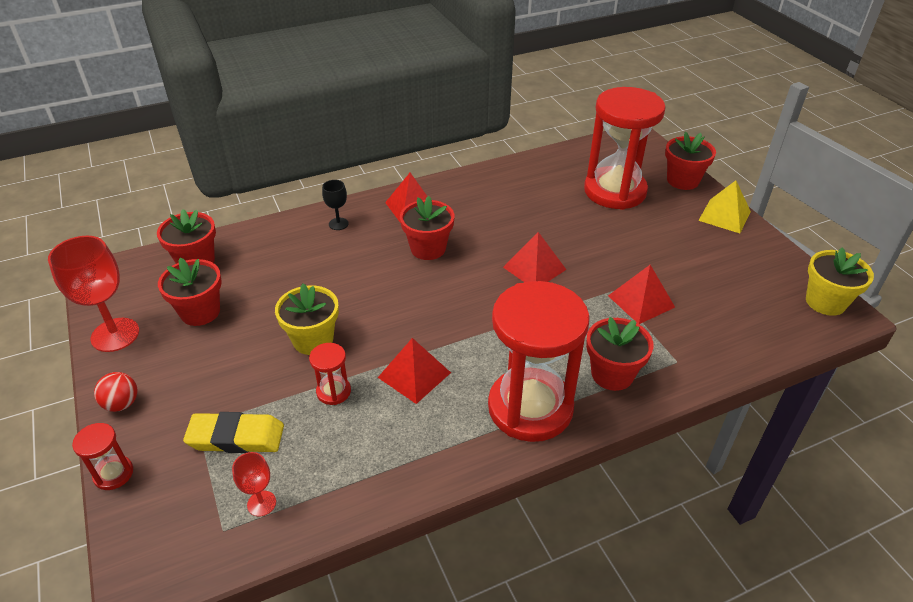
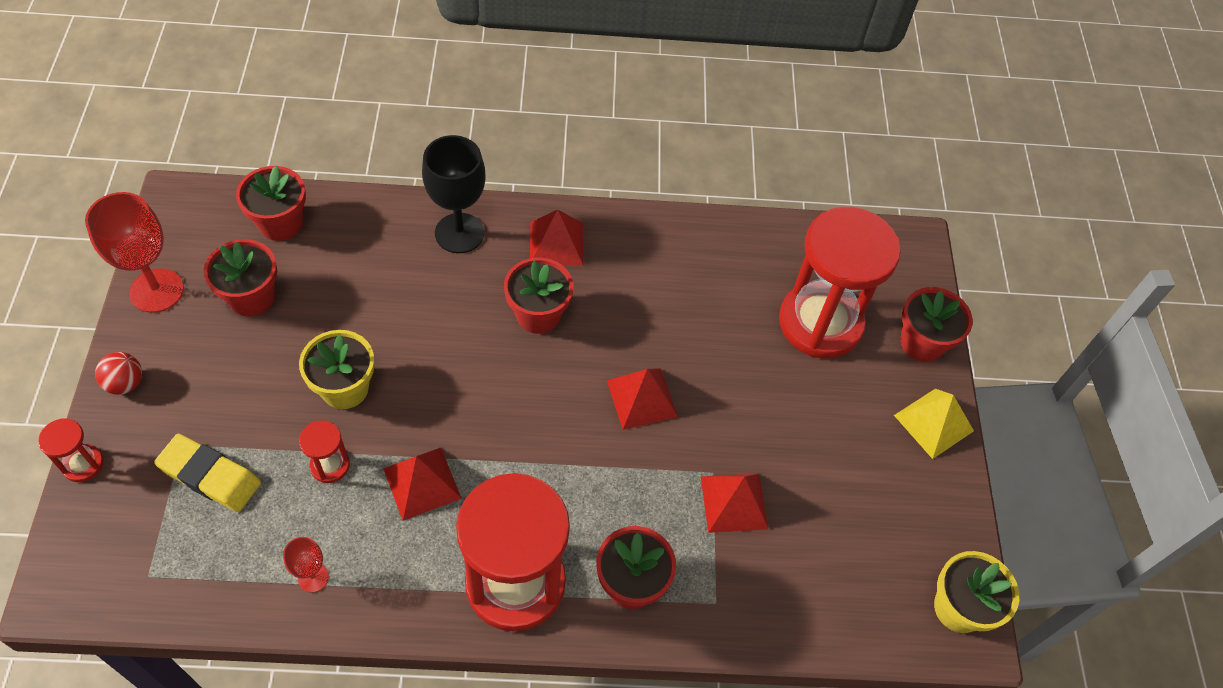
camera: 20 degrees right, 15 degrees up
red goblet [232,452,276,517] -> red goblet moved to [283,537,329,593]
black goblet [322,180,349,230] -> black goblet [422,135,486,253], size x1.98

